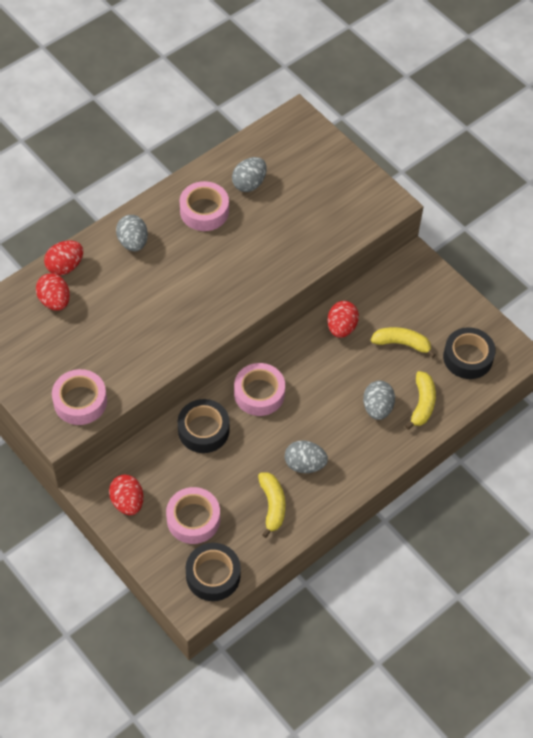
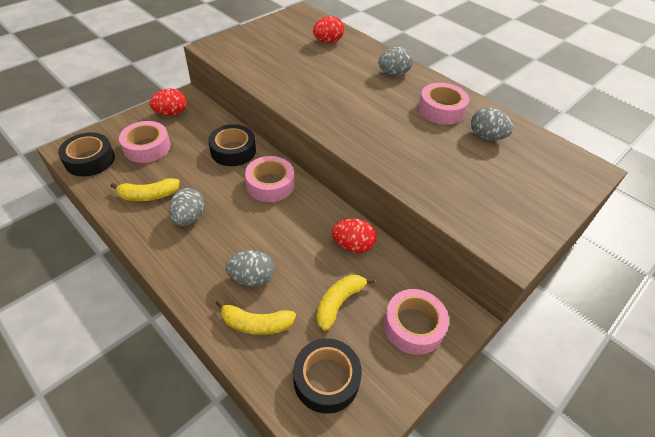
camera: 85 degrees right, 10 degrees down
red egg [44,241,83,275] -> none
pink tape [52,369,107,425] -> pink tape moved to [384,289,449,355]
yellow banana [371,327,436,358] -> yellow banana turned 150 degrees counterclockwise [316,275,375,331]

